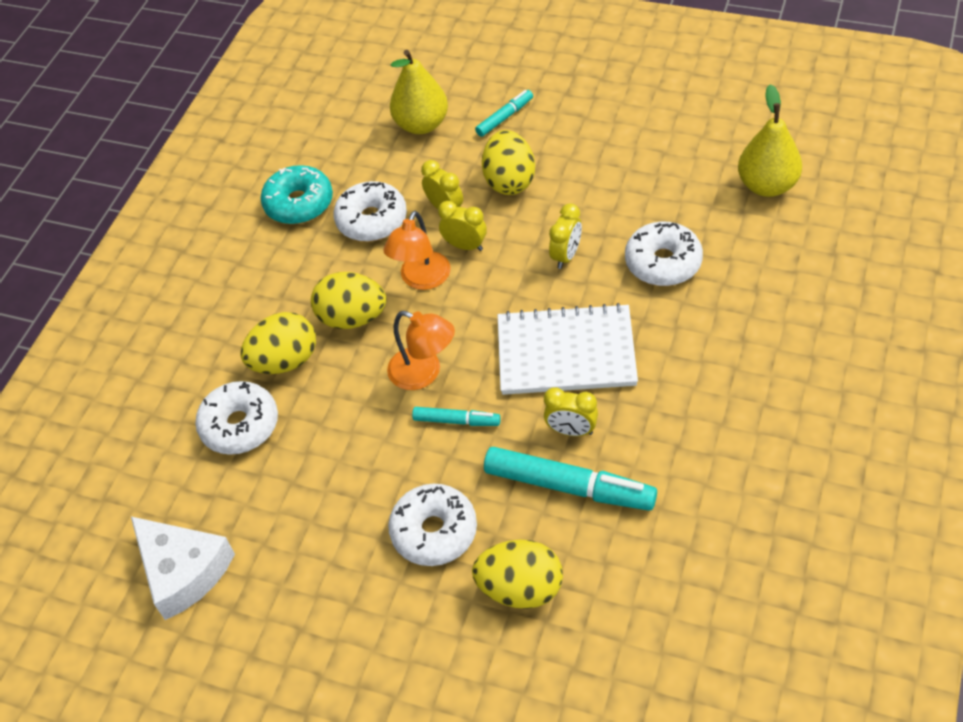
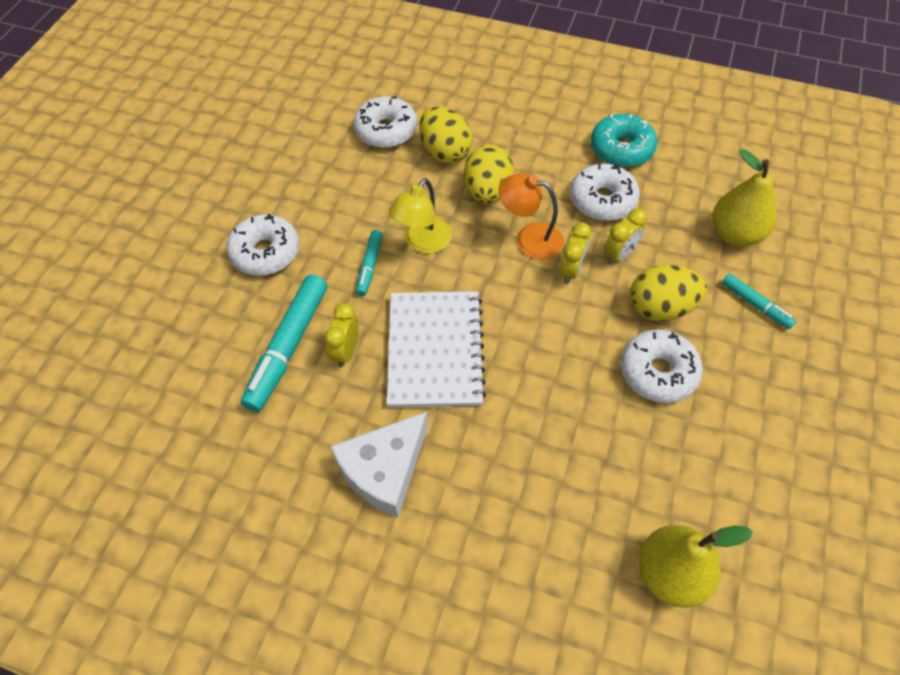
camera: 85 degrees right, 5 degrees up
white cheese [131,517,235,620] -> white cheese moved to [330,412,428,517]
orange lamp [387,311,455,390] -> yellow lamp [389,178,452,254]
yellow egg [472,539,563,609] -> none
yellow clock [549,203,582,269] -> none
white donut [625,222,703,286] -> white donut moved to [621,329,703,403]

